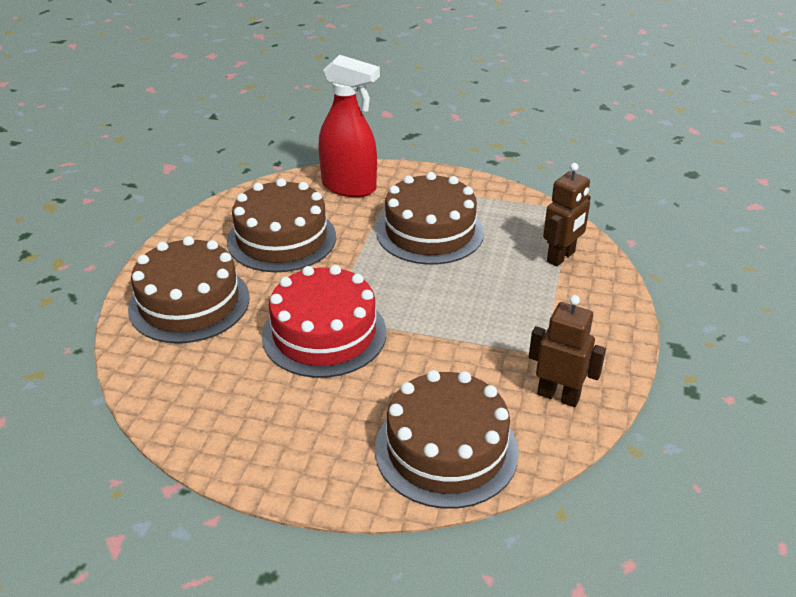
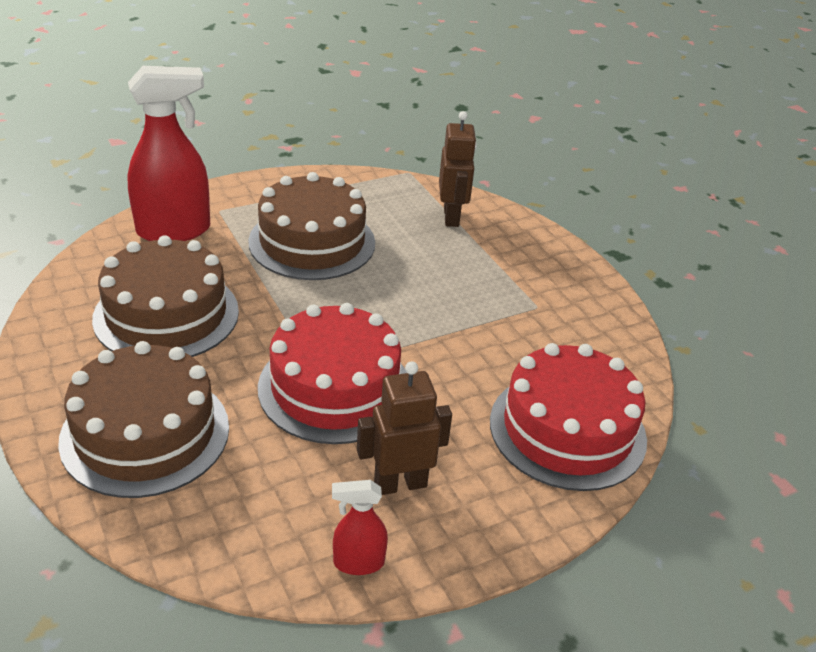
camera: 45 degrees left, 0 degrees up
brown cake [375,370,519,509] -> red cake [490,343,647,491]
brown robot [529,295,606,407] -> brown robot moved to [357,361,452,495]
none -> red spray bottle [332,480,388,575]

